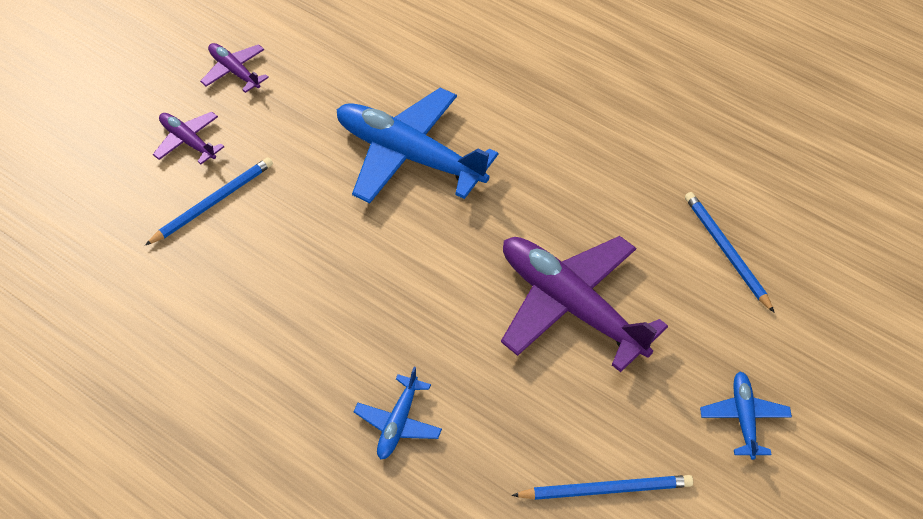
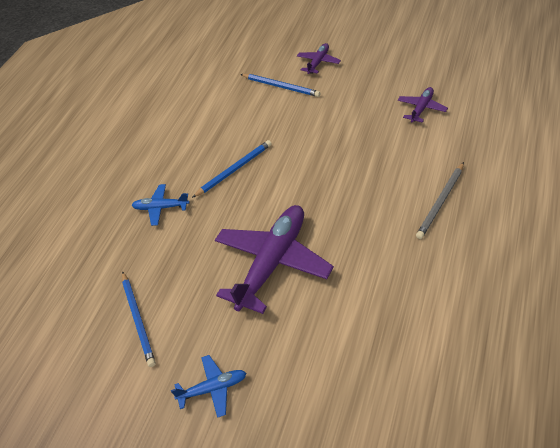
camera: 80 degrees right, 5 degrees down
purple plane [200,43,269,93] -> purple plane moved to [398,87,448,123]
blue plane [337,88,498,204] -> none
blue pencil [685,192,775,313] -> blue pencil moved to [192,140,272,198]
none -> grey pencil [416,162,464,239]

